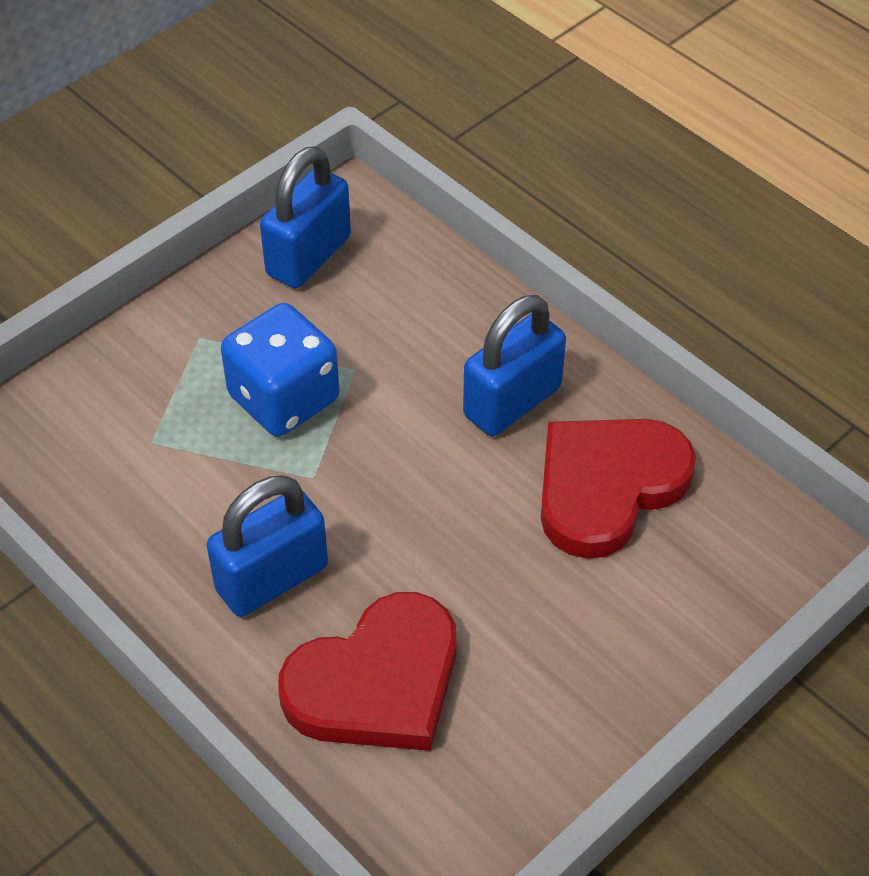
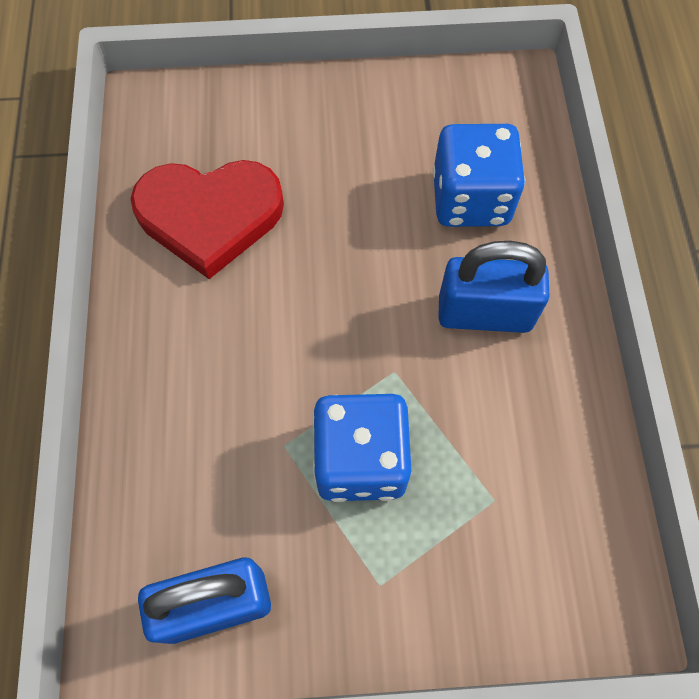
camera: 140 degrees left, 15 degrees up
red heart [278,592,456,751] -> blue dice [433,124,525,227]
blue padlock [463,295,566,436] -> none

